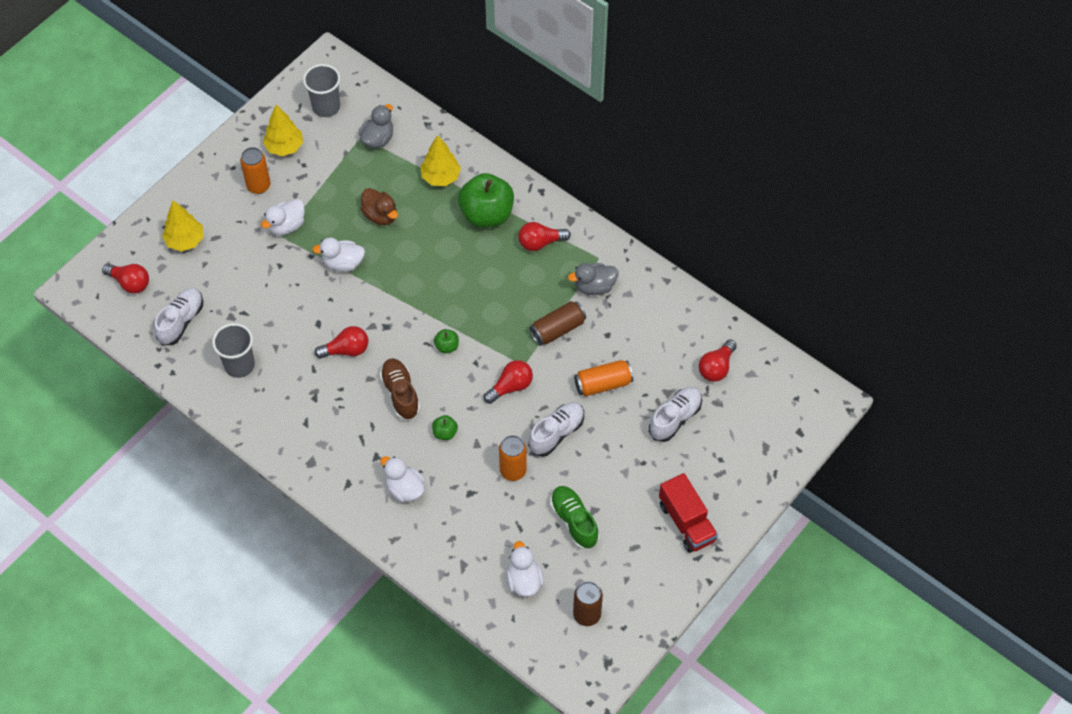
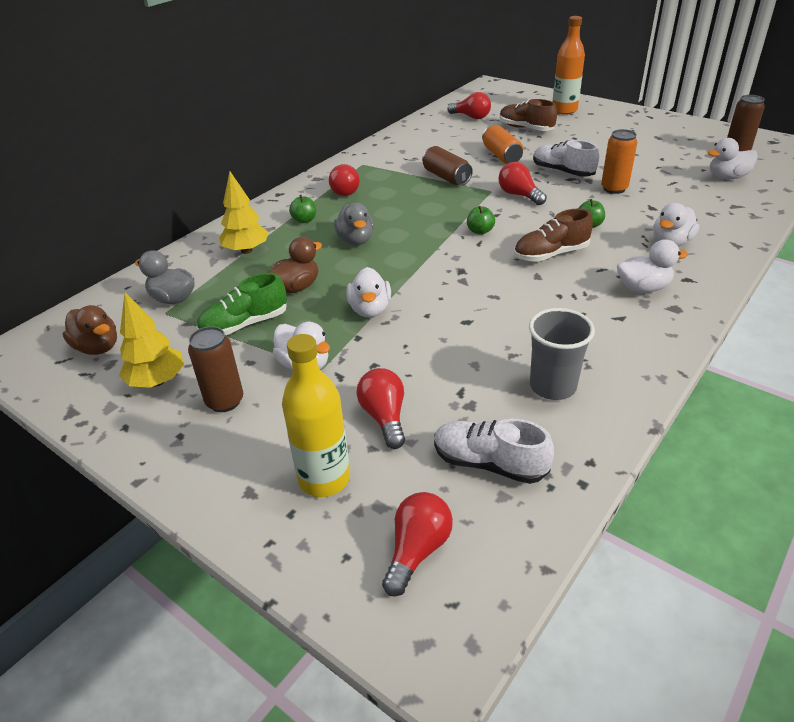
camera: 90 degrees left, 20 degrees down
yellow tree [162,200,204,251] -> yellow bottle [282,334,350,497]
orange can [240,147,271,194] -> brown can [188,326,243,412]
grey cup [303,64,340,117] -> brown duck [62,305,117,355]
red light bulb [314,326,368,358] -> red light bulb moved to [356,368,405,449]
green apple [458,173,514,228] -> green apple [289,195,316,223], size x0.43
green shoe [550,486,599,549] -> green shoe moved to [196,273,287,335]
grey duck [568,263,618,295] -> grey duck moved to [334,203,374,245]
white shoe [649,387,702,442] -> brown shoe [500,99,557,131]
red truck [659,473,718,553] -> none
none -> orange bottle [553,16,585,115]
none -> white duck [617,239,688,293]

